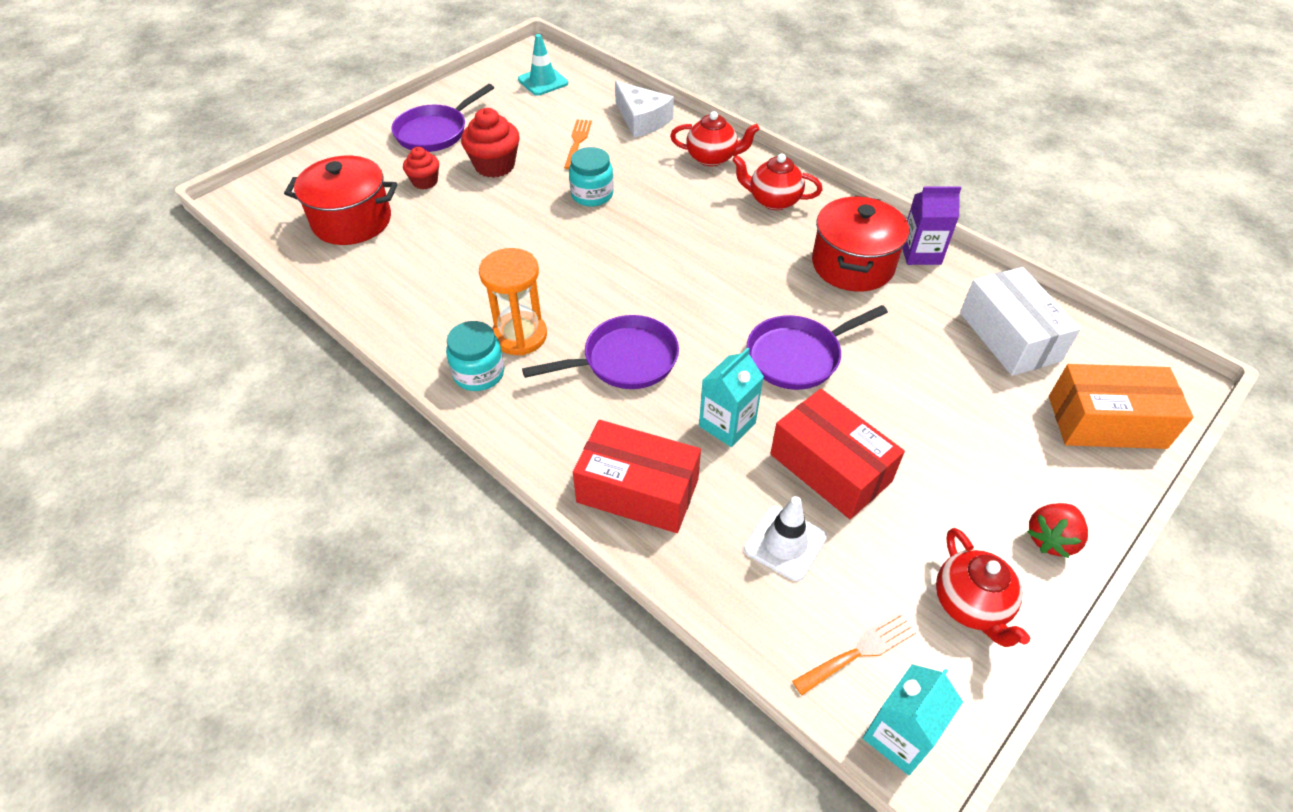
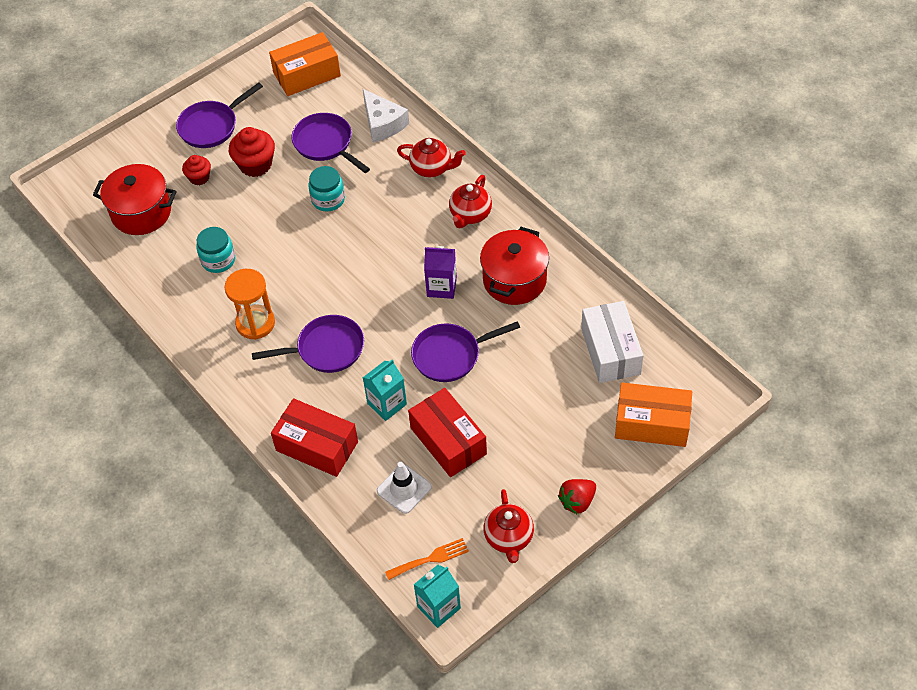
camera: 10 degrees right, 5 degrees up
turquoise jar [446,321,504,391] -> turquoise jar moved to [196,227,235,273]
turquoise traffic cone [518,34,568,96] -> orange box [269,32,341,96]
orange fork [564,119,592,169] -> purple pan [291,113,370,173]
red teapot [732,154,823,210] -> red teapot turned 90 degrees counterclockwise [449,175,492,228]
purple carton [902,187,961,265] -> purple carton moved to [424,246,457,299]

